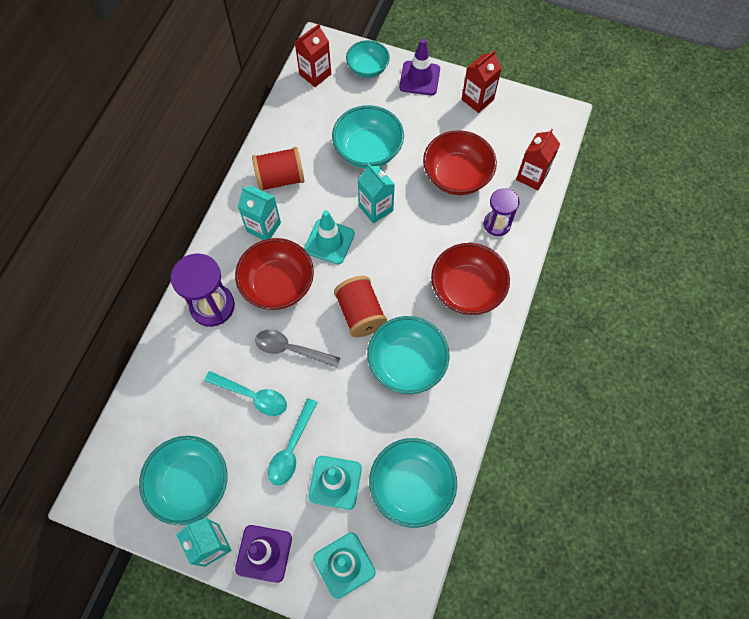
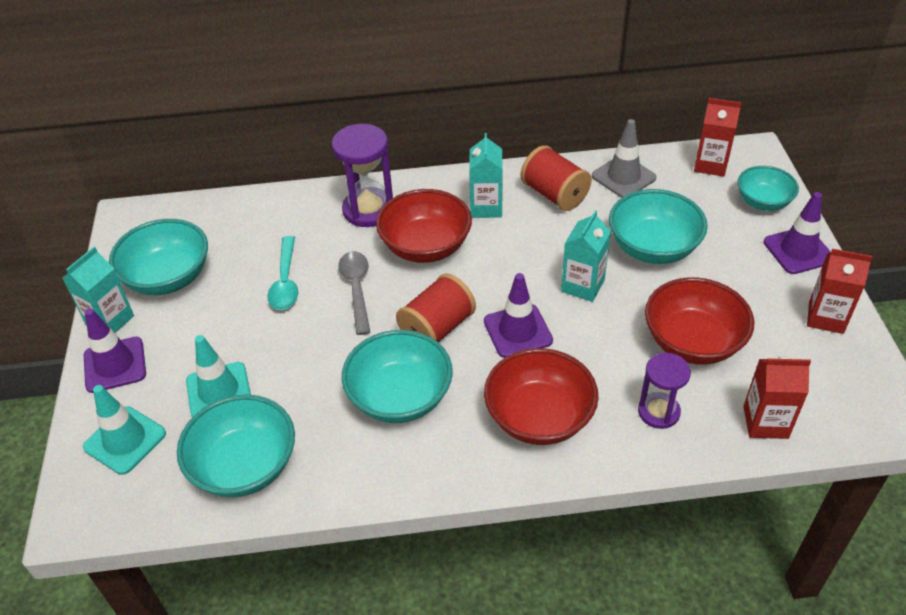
camera: 65 degrees right, 20 degrees down
turquoise spoon [268,398,318,486] -> none
turquoise traffic cone [304,210,355,264] -> none
none -> purple traffic cone [484,273,553,358]
none -> grey traffic cone [592,119,657,198]

